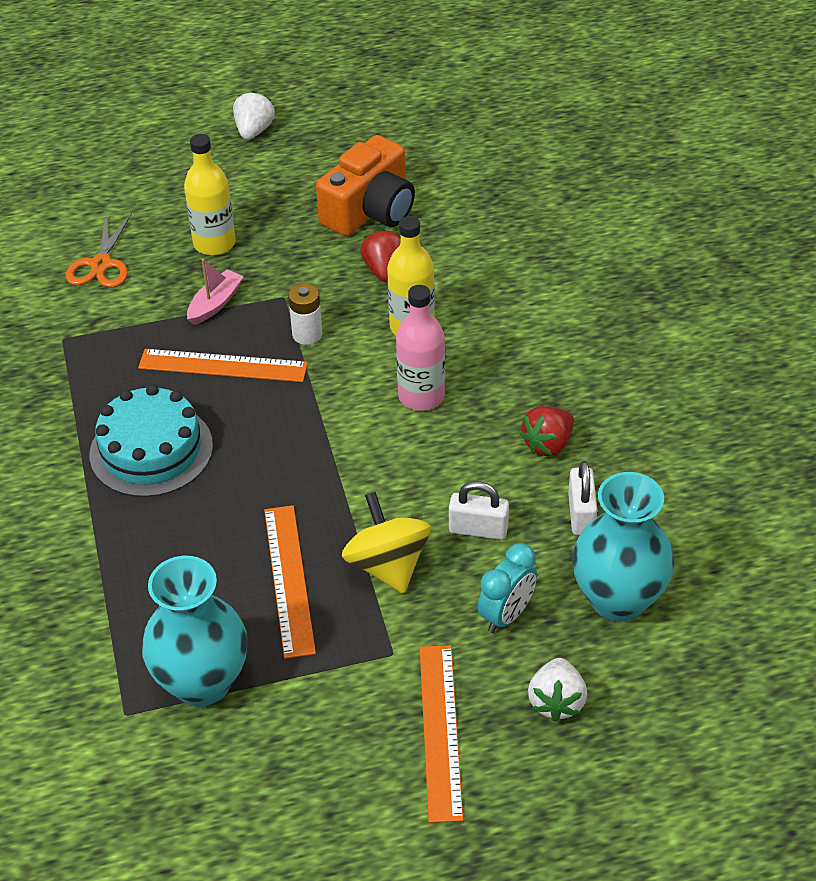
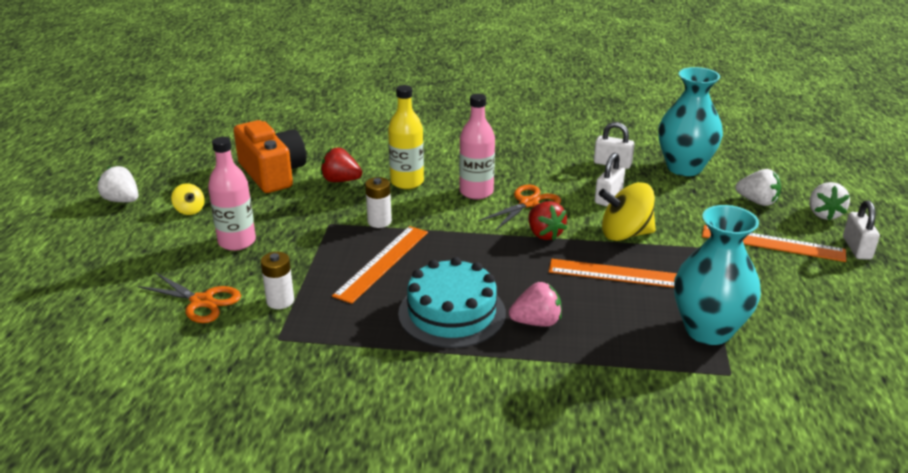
camera: 70 degrees left, 15 degrees down
yellow bottle [184,134,236,256] -> pink bottle [208,137,256,251]
pink boat [187,258,244,325] -> none
turquoise clock [478,543,537,633] -> none
red strawberry [520,406,574,456] -> red strawberry moved to [528,201,567,240]
none -> yellow spinning top [171,183,205,215]
none -> white battery [261,252,294,309]
none -> orange scissors [479,184,561,230]
none -> pink strawberry [509,282,562,327]
none -> white strawberry [810,182,850,220]
none -> white padlock [843,200,880,259]

